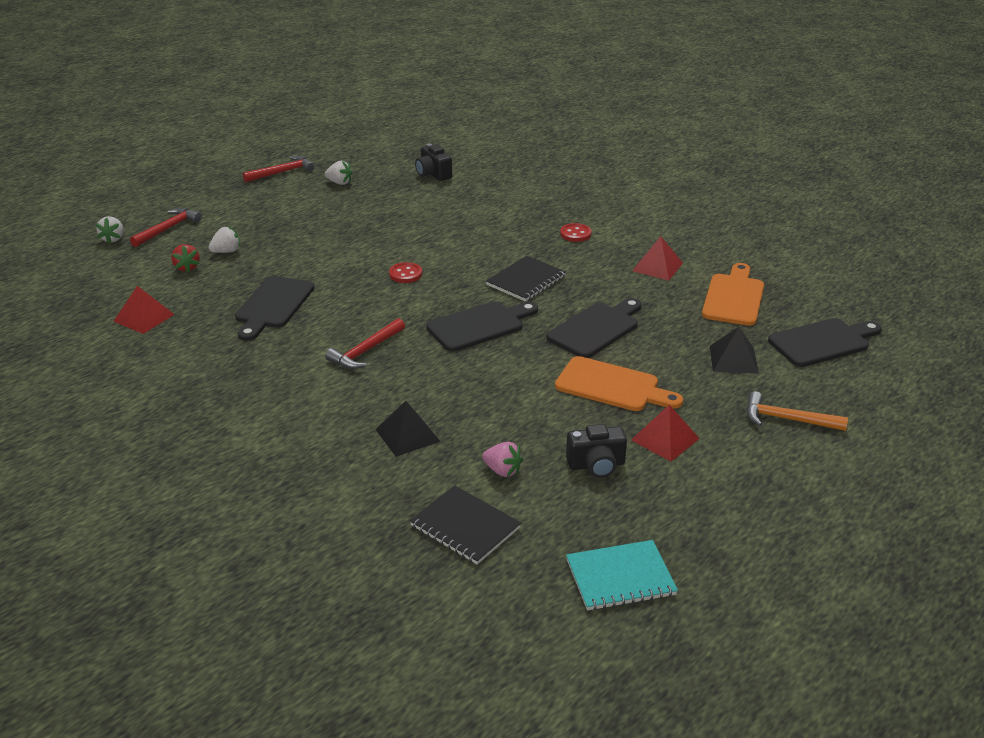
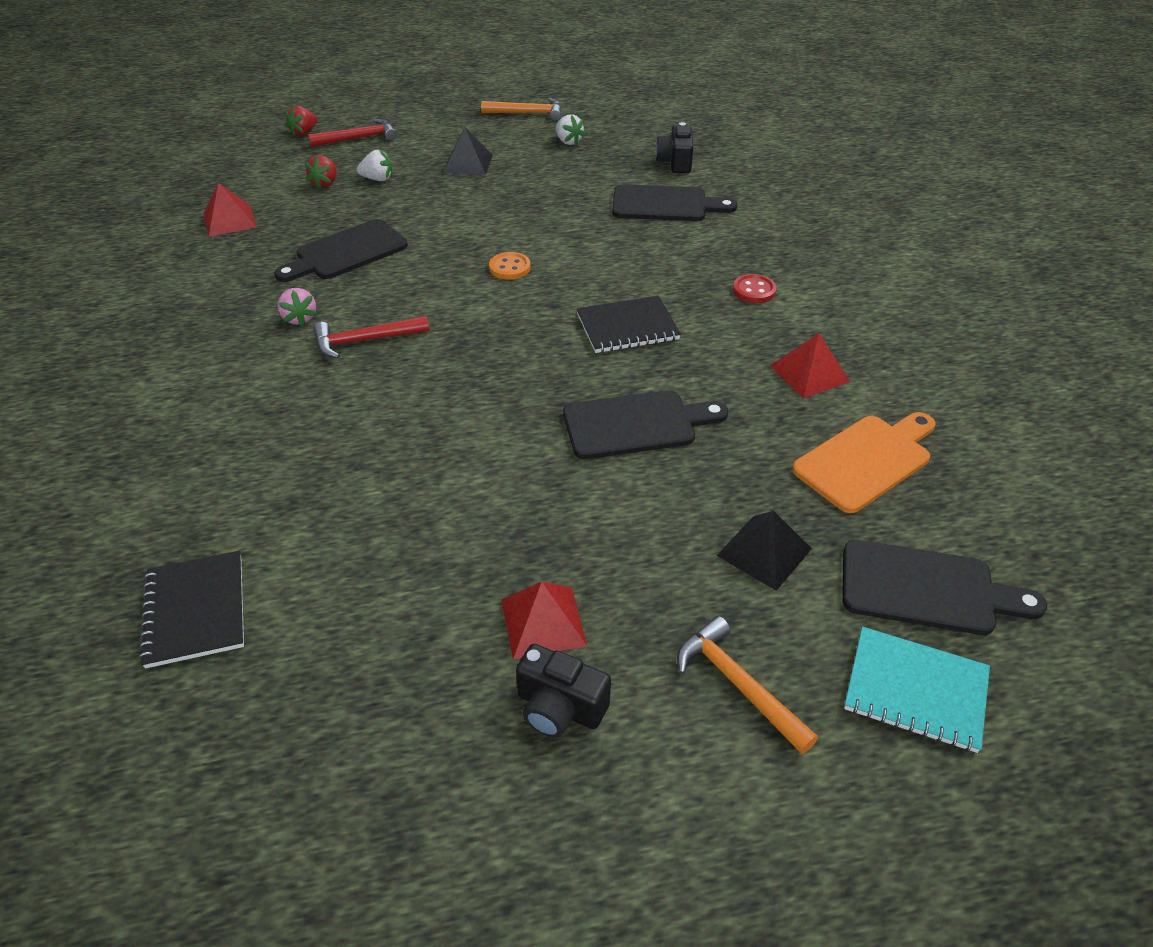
camera: 35 degrees right, 10 degrees up
white strawberry [96,216,123,244] -> red strawberry [285,106,318,136]
red hammer [243,156,315,182] -> orange hammer [481,98,562,121]
black pyramid [375,401,441,457] -> black pyramid moved to [443,127,493,175]
red button [389,262,422,283] -> orange button [489,252,531,280]
black cutting board [426,301,538,352] -> black cutting board moved to [612,184,737,221]
pink strawberry [482,442,523,477] -> pink strawberry moved to [277,288,317,326]
orange cutting board [555,356,683,411] -> none
black camera [566,424,627,478] -> black camera moved to [516,644,611,738]
turquoise notebook [566,540,678,611] -> turquoise notebook moved to [844,627,990,753]

